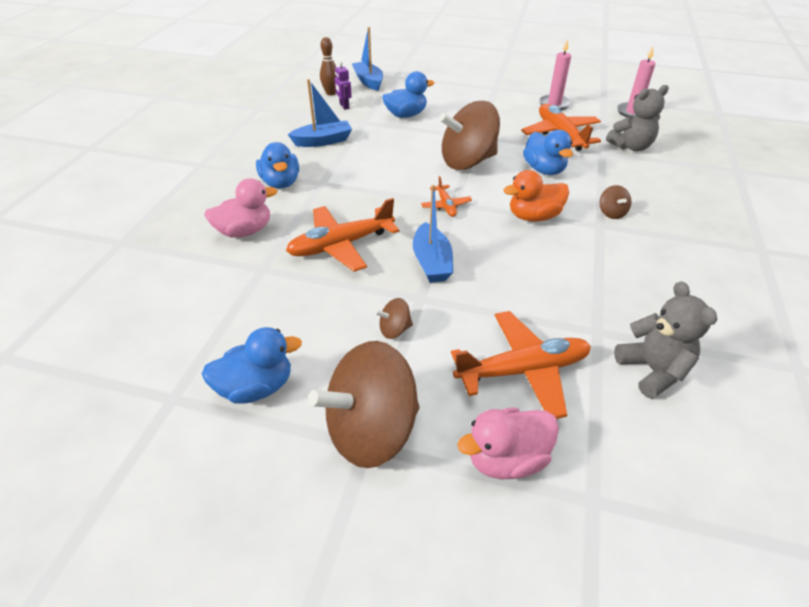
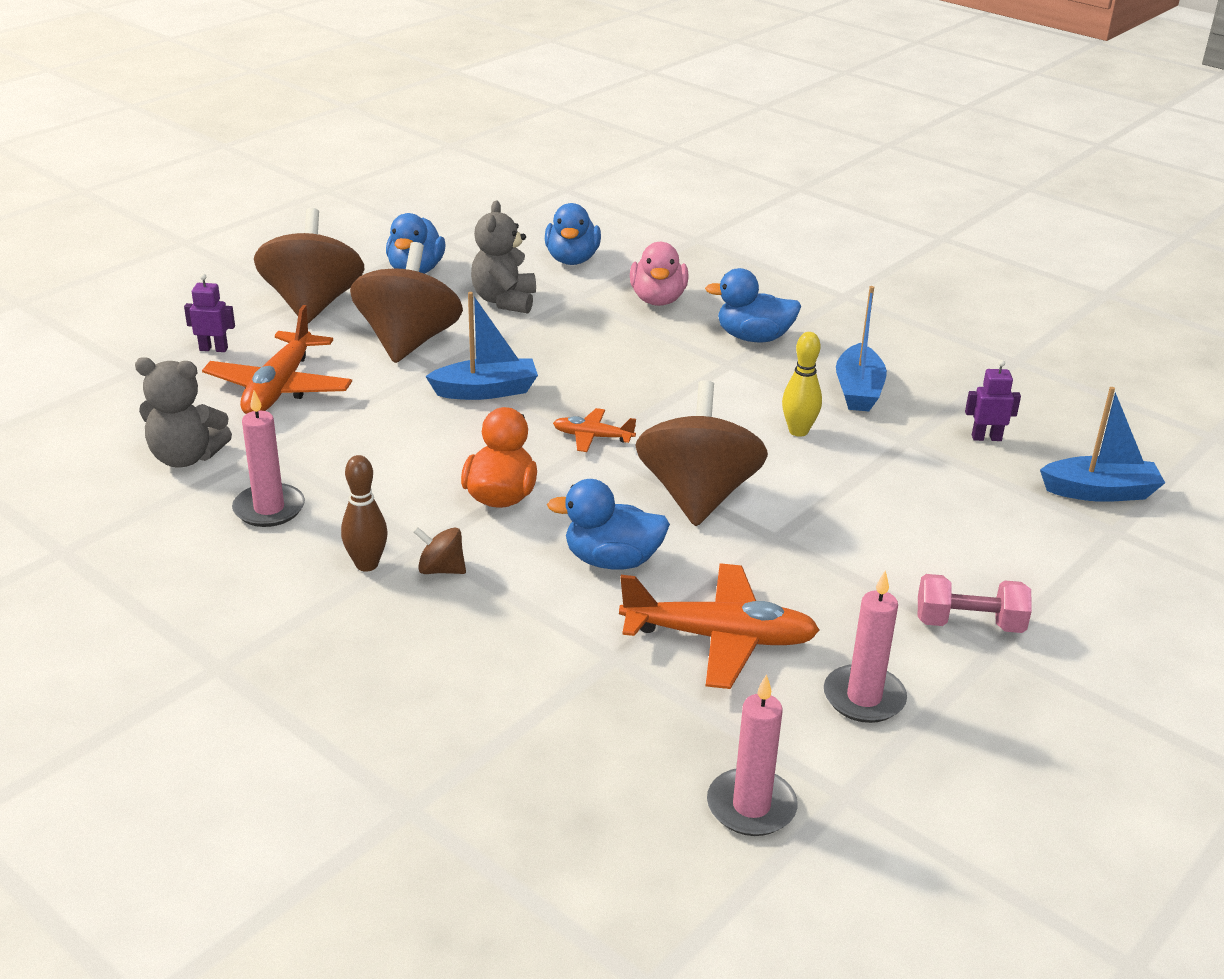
camera: 115 degrees right, 10 degrees down
orange plane [286,198,399,272] -> none
brown bowling pin [320,37,336,96] -> brown bowling pin moved to [341,455,388,571]
brown spinning top [375,298,413,339] -> brown spinning top [350,242,463,363], size x2.41
blue duck [382,71,434,118] -> blue duck moved to [545,203,601,265]
blue boat [413,185,453,283] -> blue boat turned 150 degrees clockwise [425,292,538,400]
pink duck [457,407,559,479] -> purple robot [184,274,235,352]
grey teddy bear [606,85,669,151] -> grey teddy bear moved to [471,201,536,313]
none -> pink candle [232,391,305,527]
none -> yellow bowling pin [782,332,822,437]
none -> pink dumbbell [918,574,1032,633]

